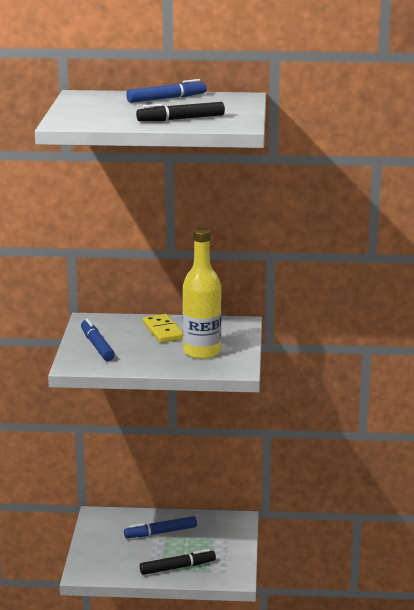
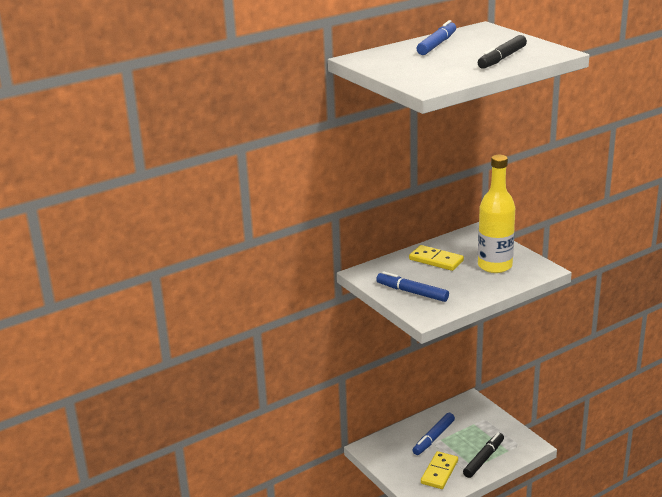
camera: 35 degrees left, 5 degrees up
none -> yellow domino [421,451,458,489]

